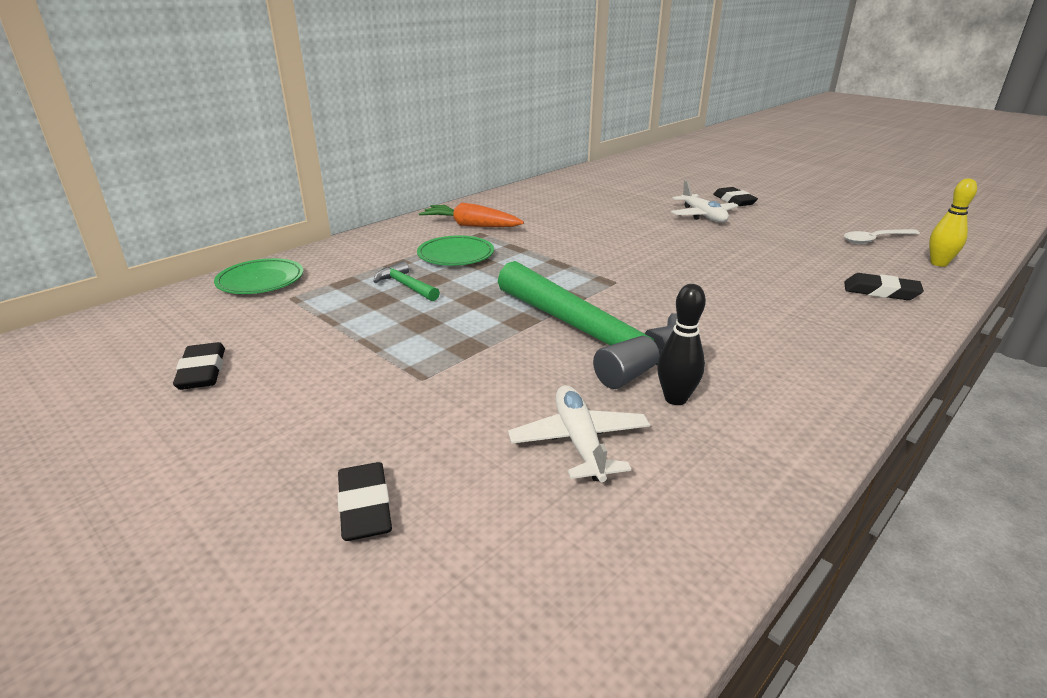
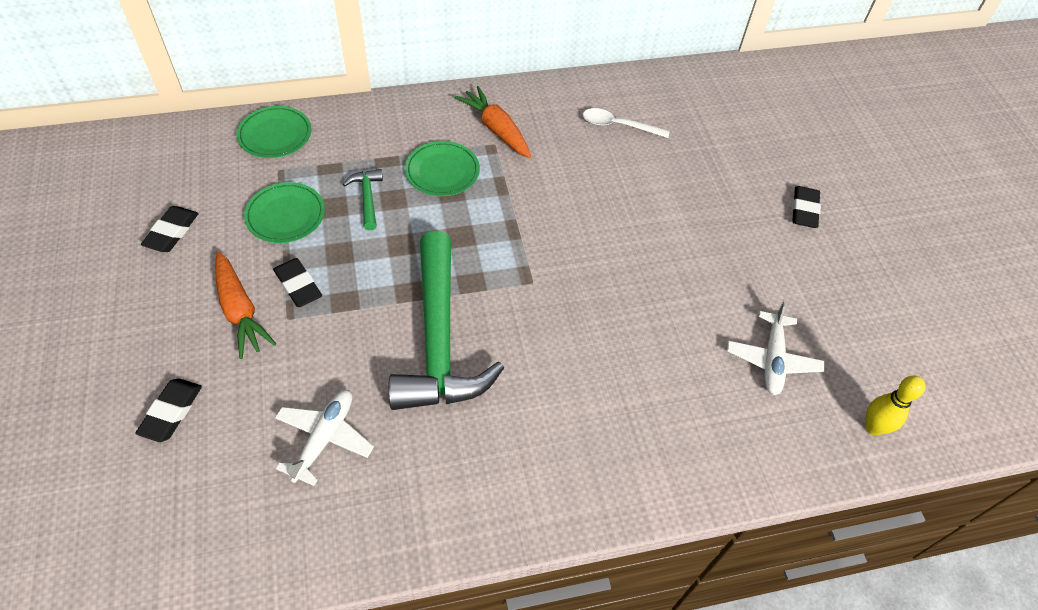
camera: 30 degrees right, 25 degrees up
black bowling pin [657,284,706,405] -> none
white plane [671,180,739,222] -> white plane moved to [727,301,824,395]
white spoon [844,229,920,244] -> white spoon moved to [583,108,670,138]
black eraser [844,273,924,300] -> black eraser moved to [273,258,322,307]
none -> orange carrot [215,251,276,359]
none -> green plate [244,182,325,243]

